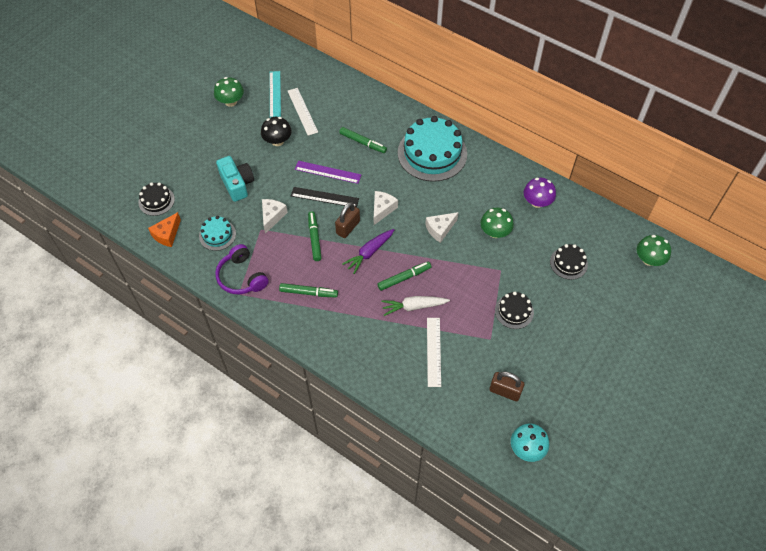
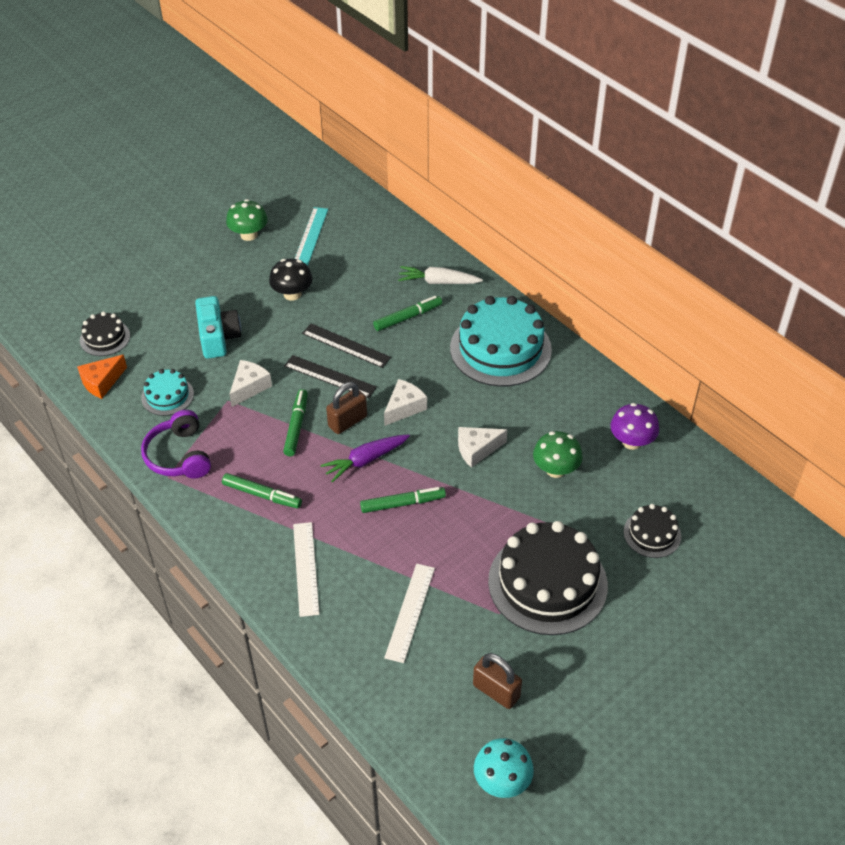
camera: 15 degrees right, 10 degrees down
white ruler [288,88,318,136] -> white ruler moved to [293,522,319,617]
purple ruler [295,161,361,184] -> black ruler [302,323,391,368]
green marker [339,127,387,153] -> green marker turned 75 degrees counterclockwise [373,296,442,331]
white carrot [381,296,450,316] -> white carrot moved to [398,266,483,284]
black cake [495,292,534,329] -> black cake [488,521,608,635], size x2.02
green mushroom [637,235,671,266] -> none

